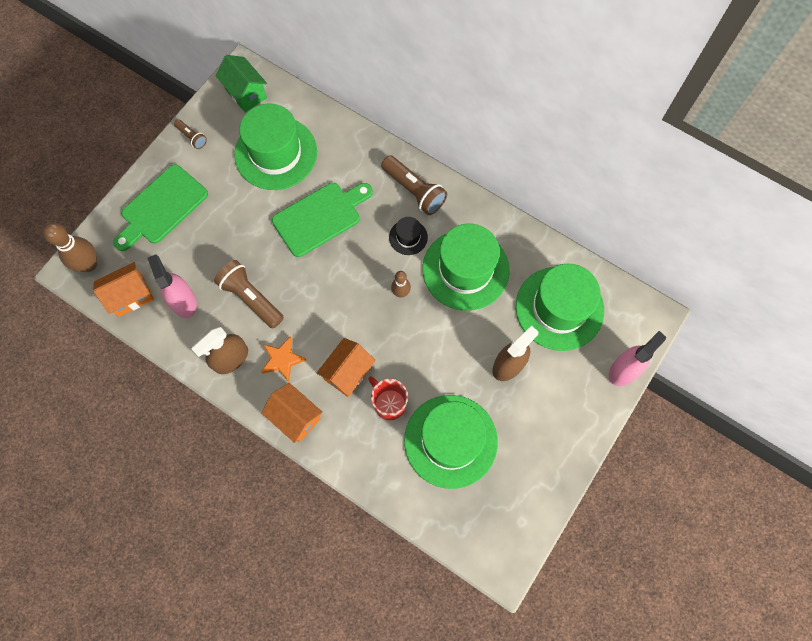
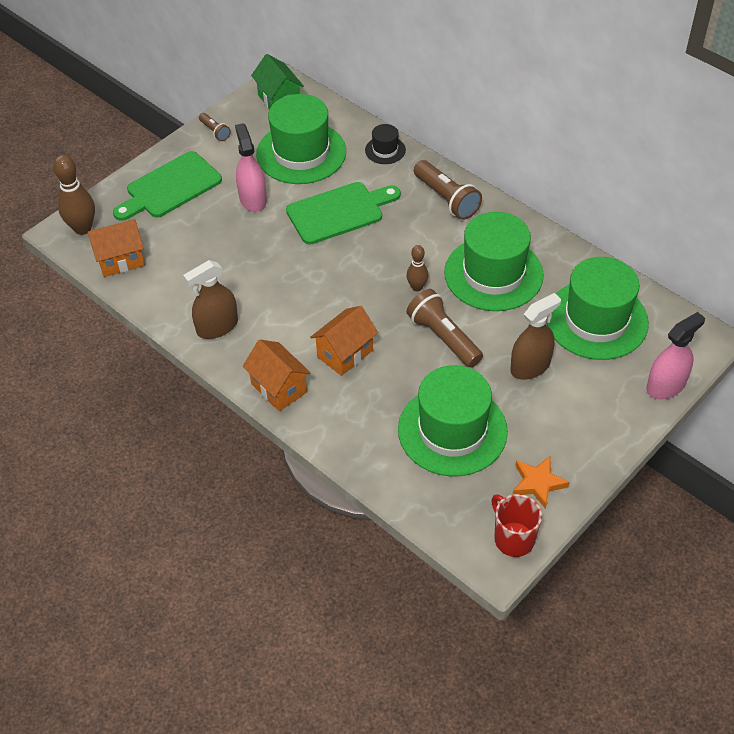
camera: 10 degrees right, 20 degrees down
pink spray bottle [148,254,197,318] -> pink spray bottle moved to [235,123,267,212]
brown flashlight [214,260,284,329] -> brown flashlight moved to [407,289,483,368]
orange star [261,336,306,382] -> orange star moved to [512,456,570,509]
red mug [368,376,408,420] -> red mug moved to [491,494,542,557]
black hat [389,217,428,255] -> black hat moved to [365,124,406,164]

